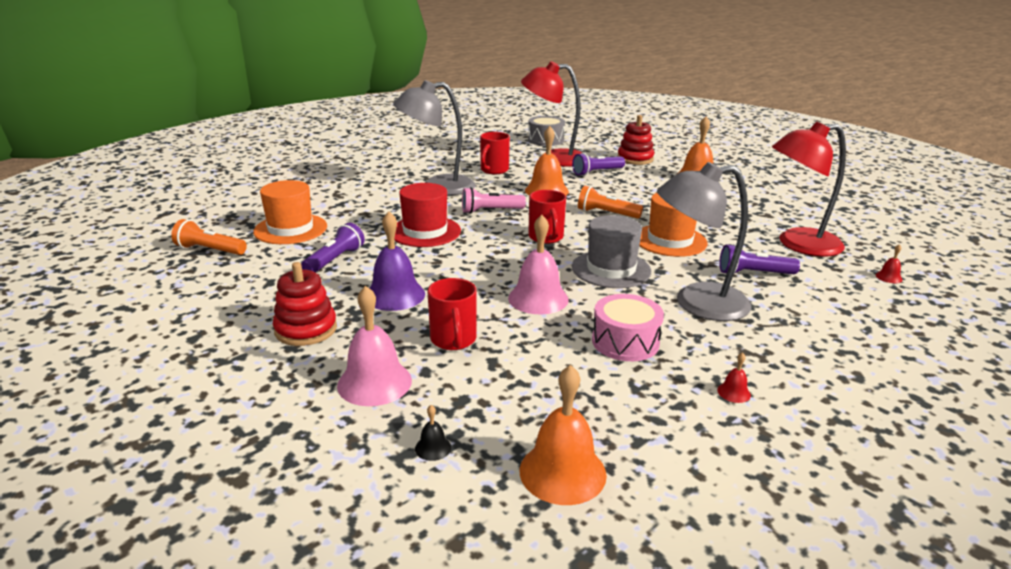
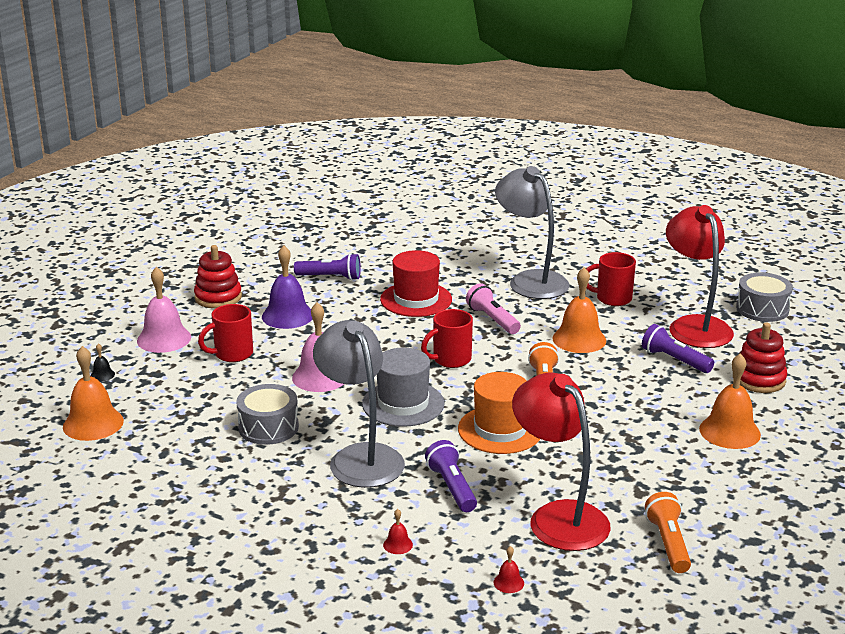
camera: 70 degrees right, 0 degrees up
orange flashlight [171,219,247,255] -> orange flashlight moved to [645,492,691,573]
orange hat [253,180,327,244] -> none
pink drum [592,294,664,361] -> grey drum [236,384,299,445]
red bell [717,352,751,403] -> red bell moved to [383,509,413,554]

